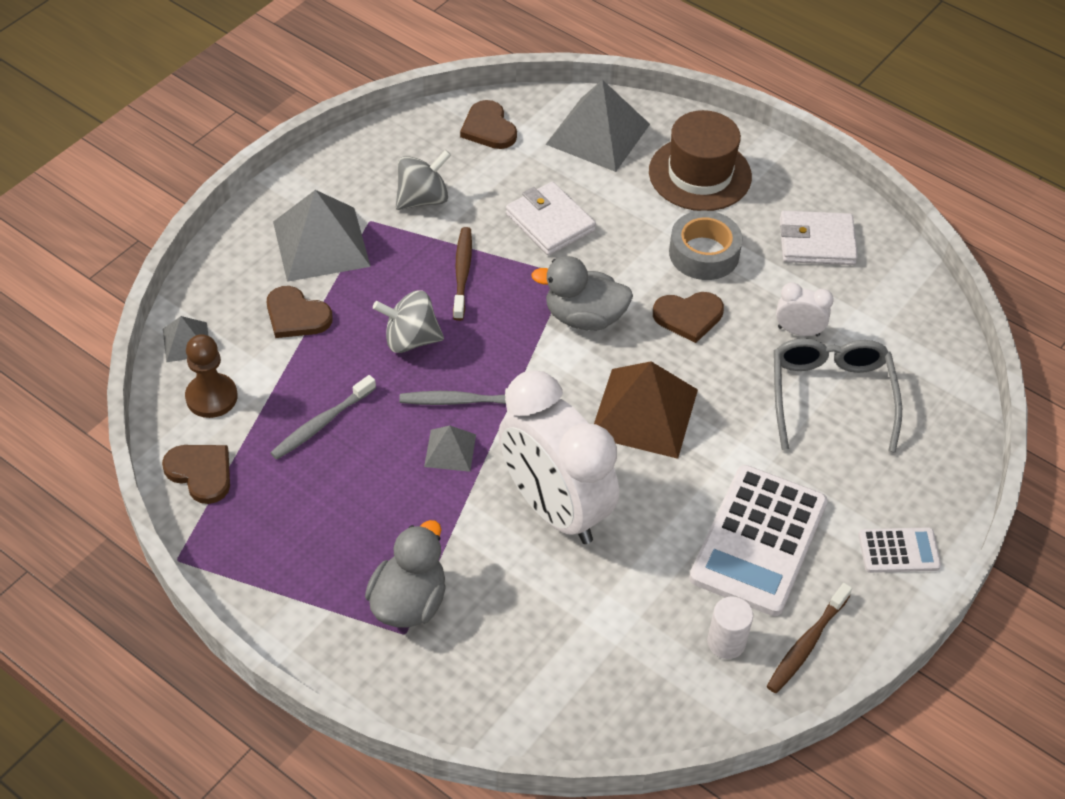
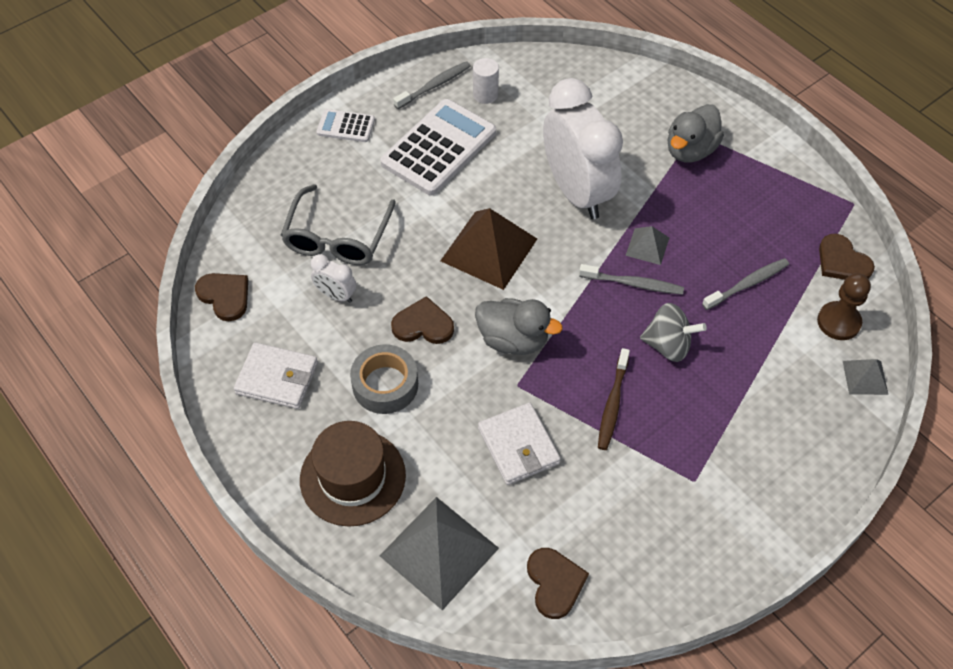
camera: 165 degrees left, 5 degrees up
brown heart [266,286,333,338] -> brown heart moved to [195,273,248,321]
grey pyramid [273,190,371,282] -> none
grey spinning top [396,150,451,210] -> none
brown toothbrush [767,583,852,693] -> grey toothbrush [393,61,471,109]

